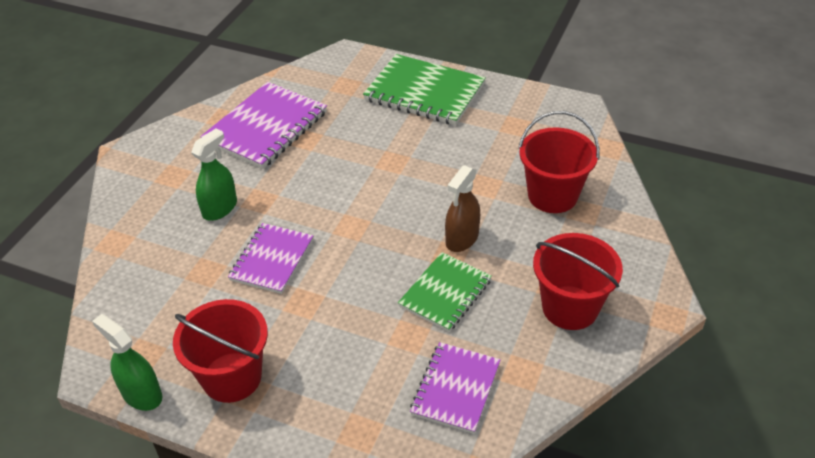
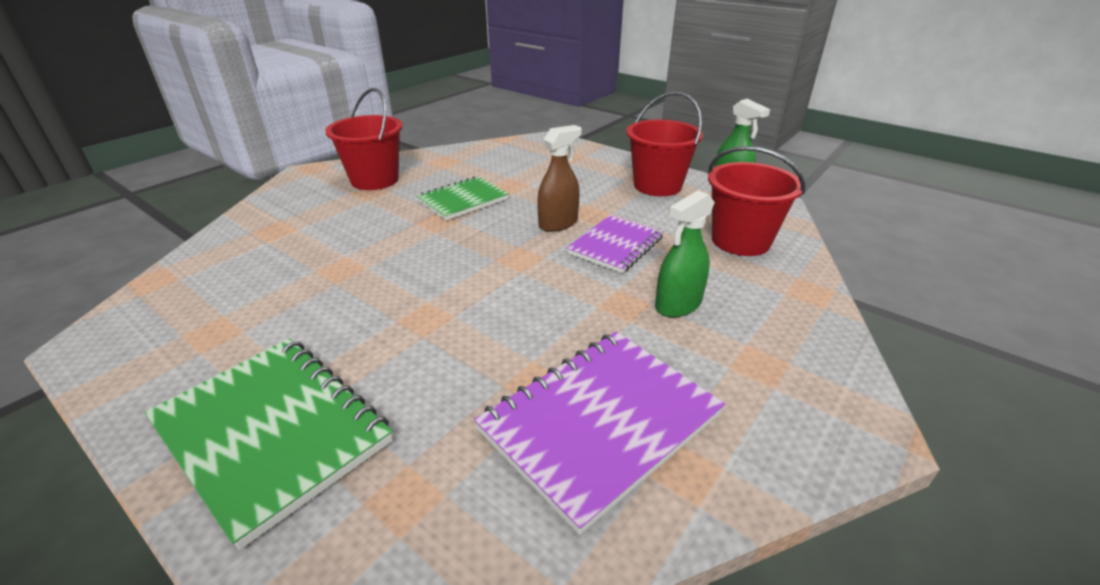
camera: 165 degrees left, 10 degrees down
purple notebook [410,342,500,434] -> none
brown spray bottle [445,165,480,252] -> brown spray bottle moved to [537,125,582,232]
red bucket [518,111,600,213] -> red bucket moved to [708,146,806,256]

